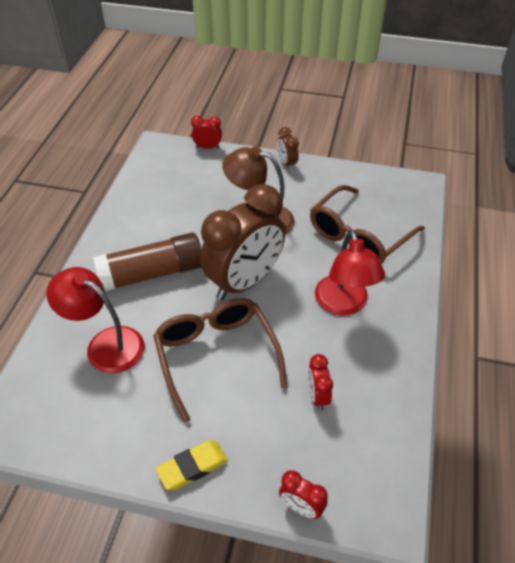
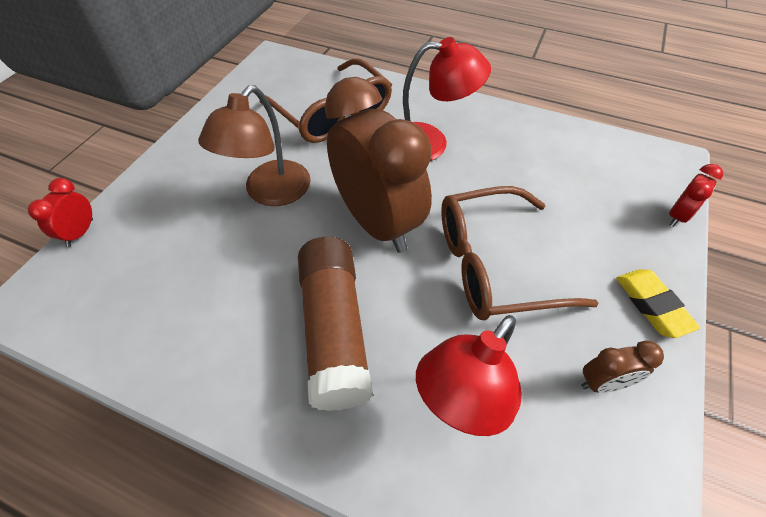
camera: 80 degrees left, 5 degrees up
brown clock [277,127,299,170] -> brown clock moved to [581,340,664,393]
red clock [308,354,333,411] -> none

